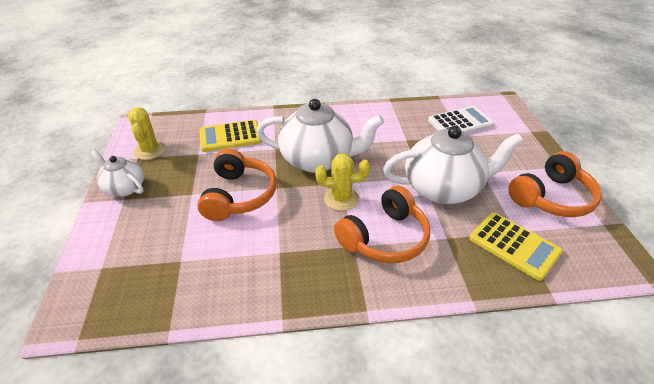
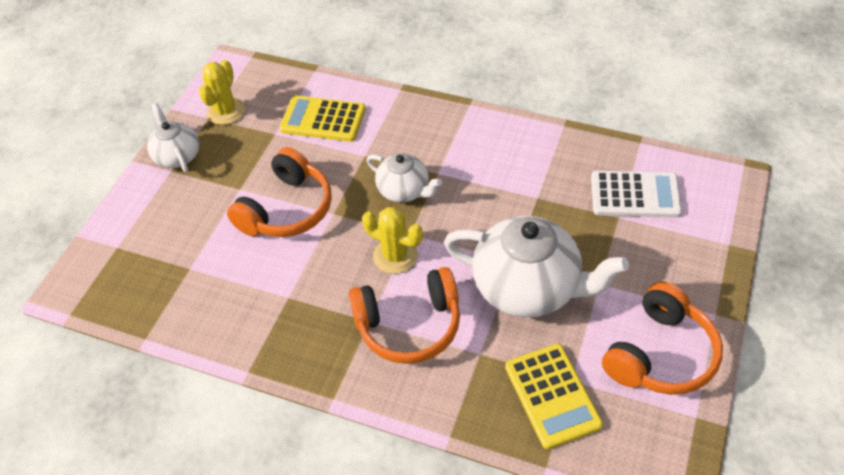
camera: 30 degrees right, 10 degrees up
white teapot [256,99,384,173] -> white teapot [367,153,442,202], size x0.55
orange headphones [508,151,602,217] -> orange headphones turned 45 degrees counterclockwise [602,282,723,395]

